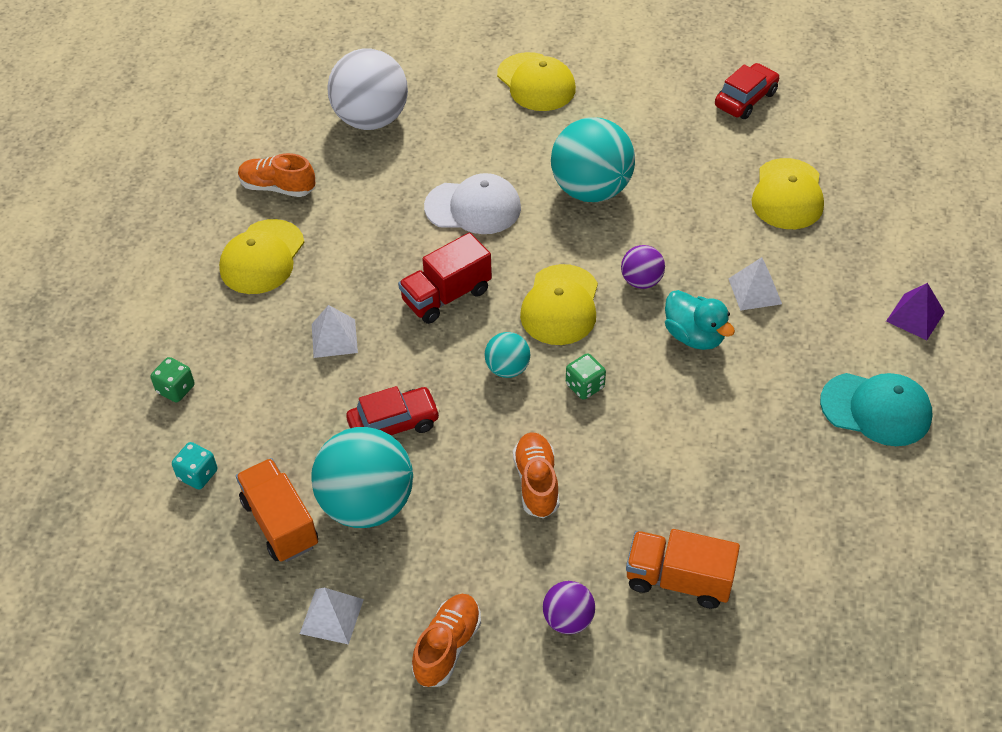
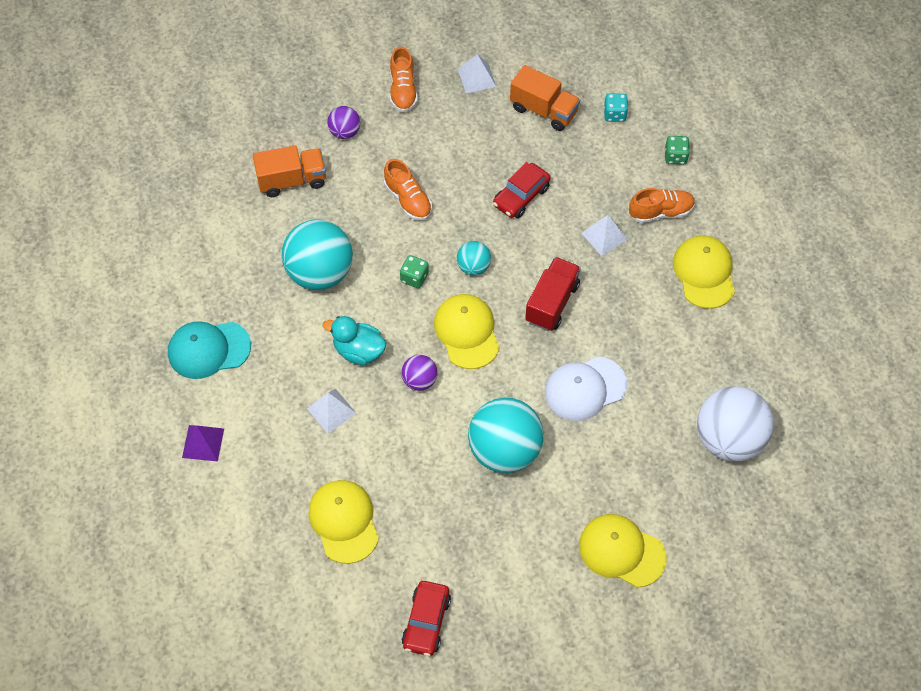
camera: 150 degrees right, 10 degrees up
orange shoe [238,153,315,197] -> orange shoe moved to [629,188,695,223]
turquoise ball [311,427,413,528] -> turquoise ball moved to [282,219,353,290]

